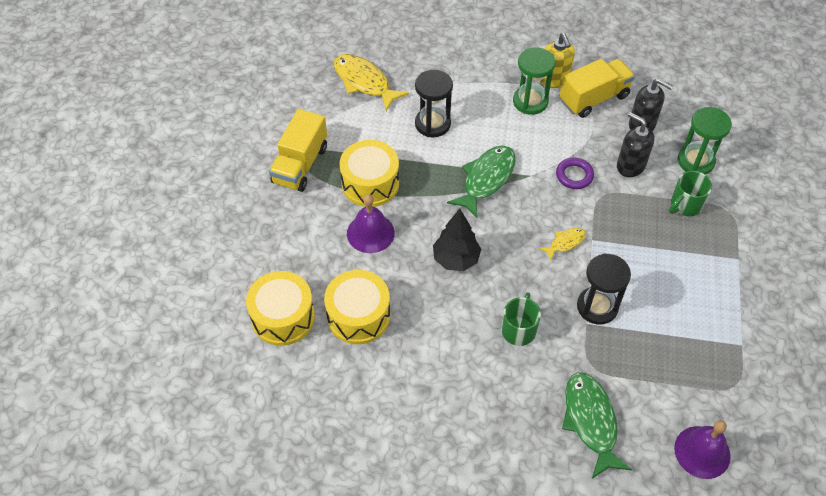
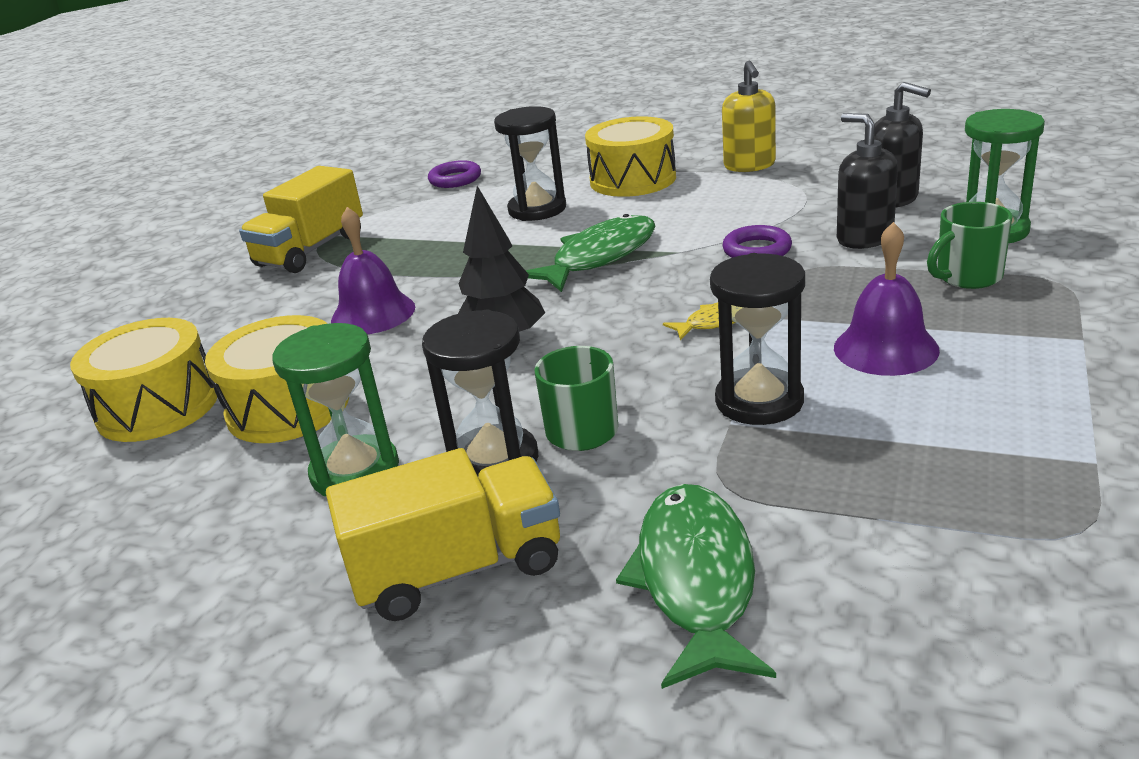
camera: 15 degrees right, 25 degrees down
yellow fish [334,54,409,111] -> purple ring [428,160,481,188]
yellow drum [339,140,399,207] -> yellow drum moved to [585,116,676,197]
green hourglass [513,47,555,115] -> green hourglass moved to [272,323,399,496]
yellow truck [559,58,635,118] -> yellow truck moved to [326,448,560,621]
purple bell [674,420,731,479] -> purple bell moved to [834,222,940,376]
none -> black hourglass [422,310,538,476]

